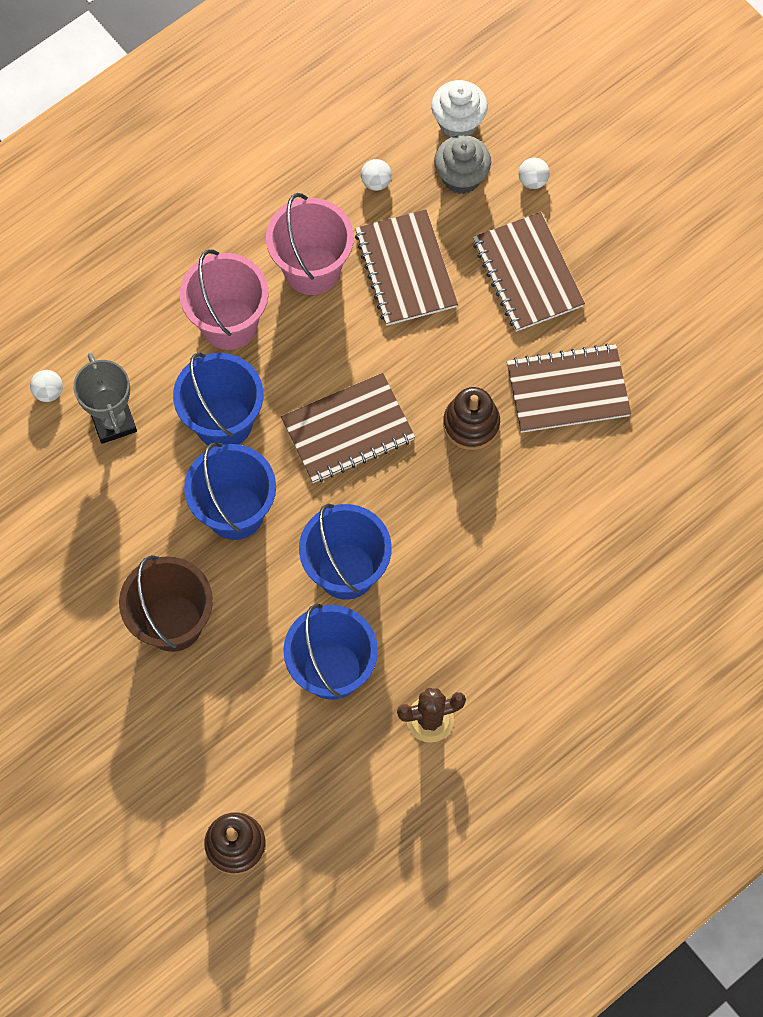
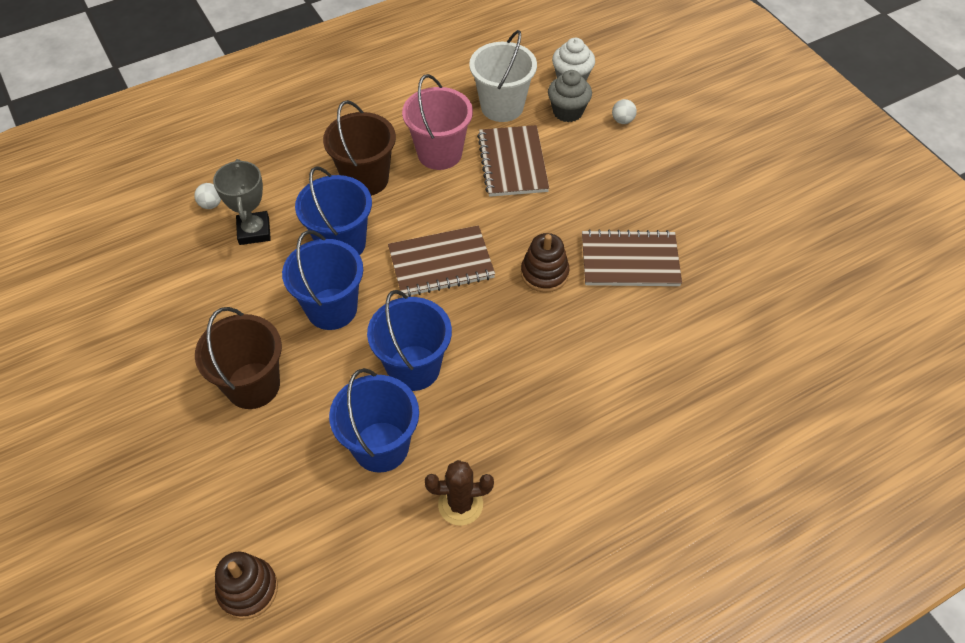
camera: 10 degrees right, 15 degrees down
pink bucket [180,249,268,350] -> brown bucket [323,100,396,196]
white ball [361,159,392,191] -> white bucket [469,30,537,122]
brown notebook [473,212,585,332] -> none

